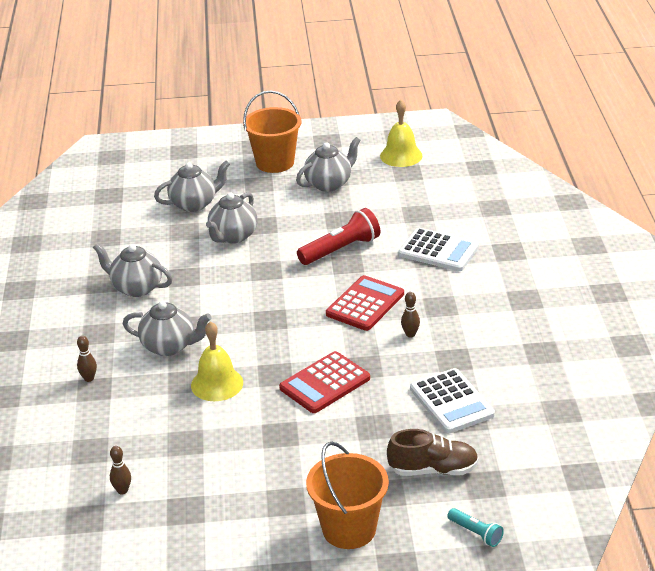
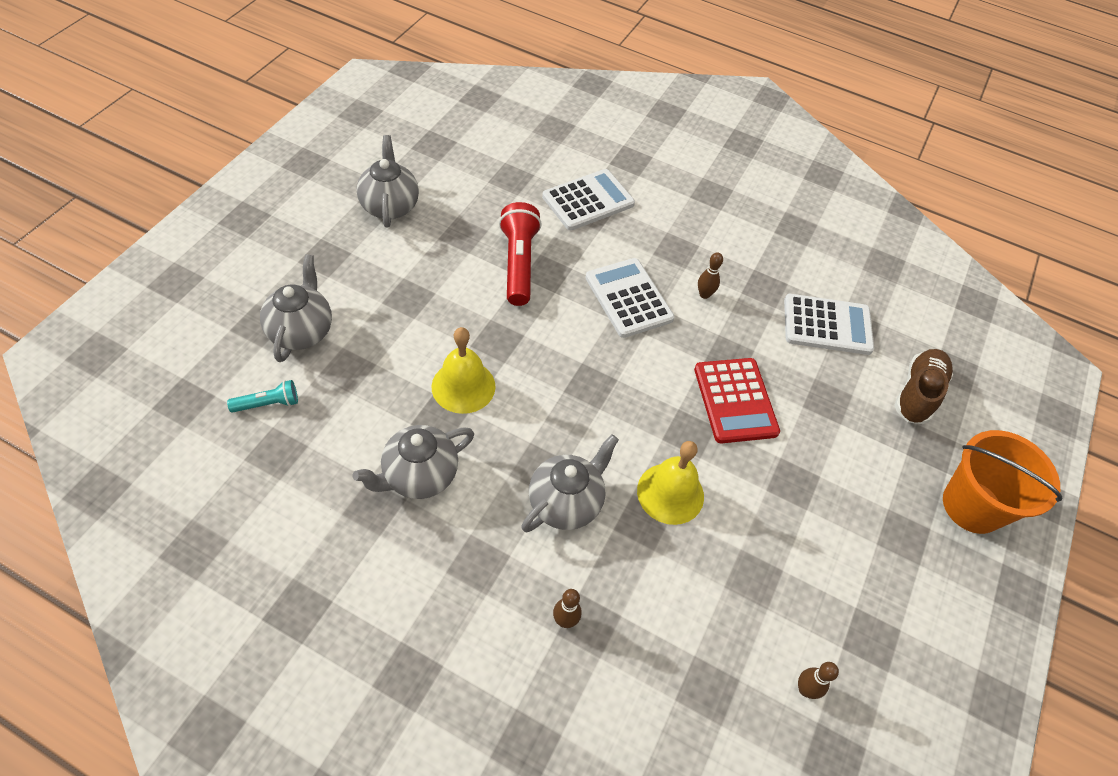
camera: 65 degrees left, 20 degrees up
grey teapot [206,192,258,244] -> none
orange bucket [243,91,301,173] -> none
red calculator [326,275,404,331] -> white calculator [586,258,675,338]
yellow bell [380,100,422,167] -> yellow bell moved to [432,327,496,414]
turquoise flashlight [447,508,504,547] -> turquoise flashlight moved to [227,380,298,413]

